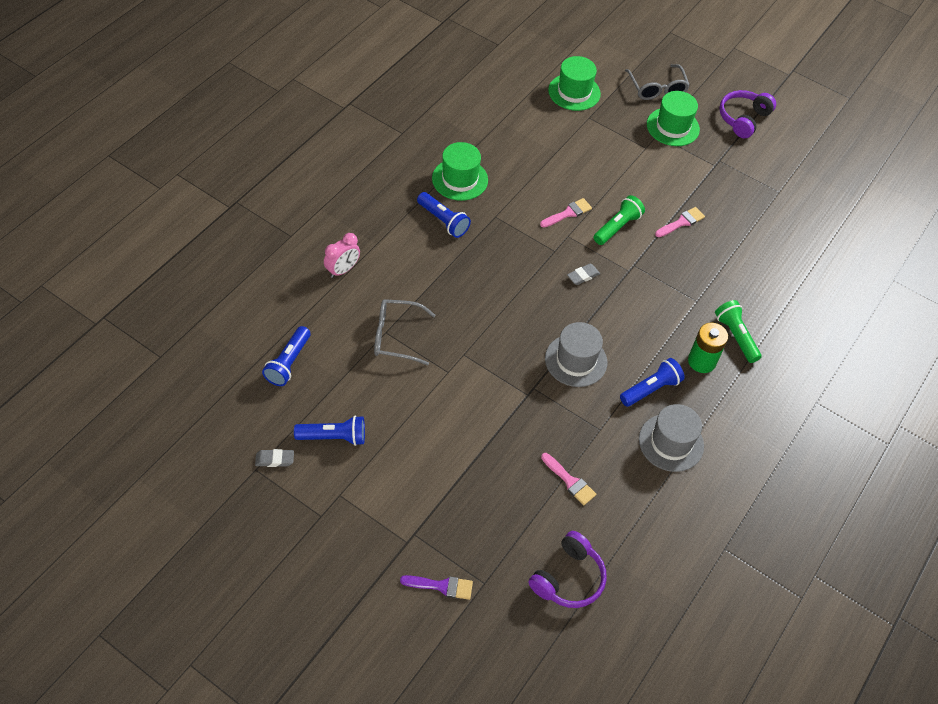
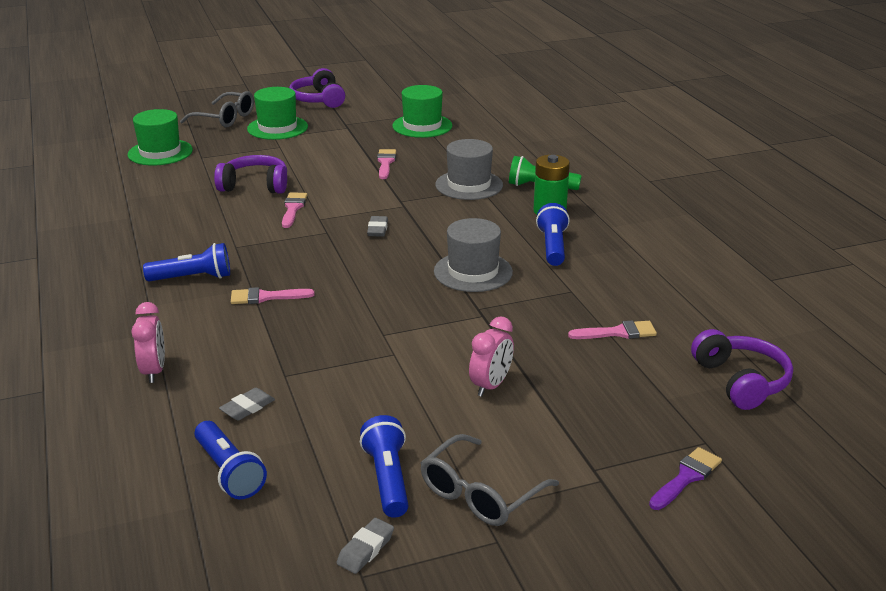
camera: 50 degrees left, 25 degrees down
blue flashlight [294,416,365,446] -> blue flashlight turned 45 degrees counterclockwise [360,415,409,518]
grey glasses [374,299,436,365] -> grey glasses moved to [421,434,559,526]
green hat [432,142,488,201] -> green hat moved to [392,85,452,138]
green flashlight [593,195,645,245] -> none
grey hat [639,404,704,472] -> grey hat moved to [435,139,503,200]
none -> purple headphones [214,155,287,194]
none -> grey eraser [219,388,275,420]
none -> pink brush [231,287,315,304]
none -> pink clock [469,317,514,397]

